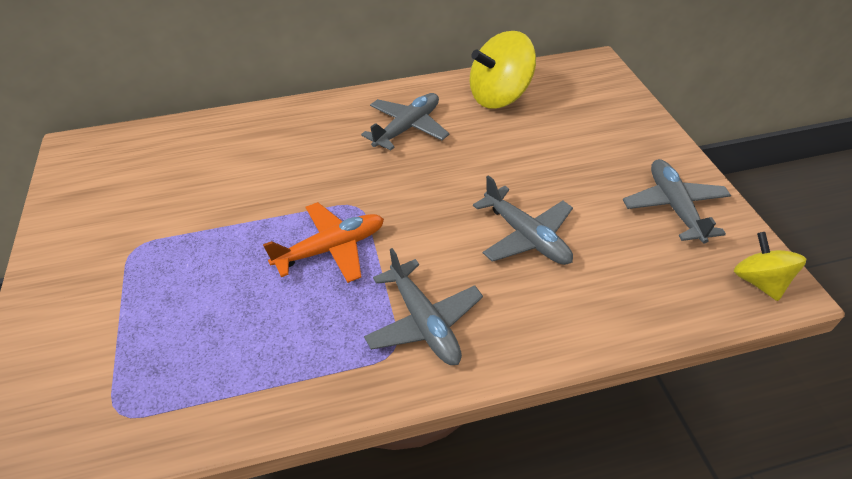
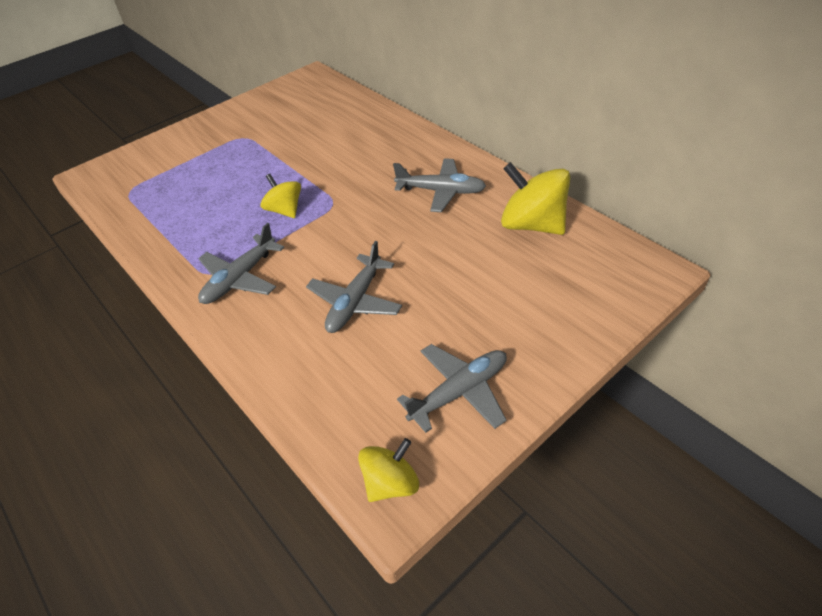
camera: 65 degrees right, 0 degrees up
orange plane [263,202,384,283] -> yellow spinning top [260,174,301,218]

